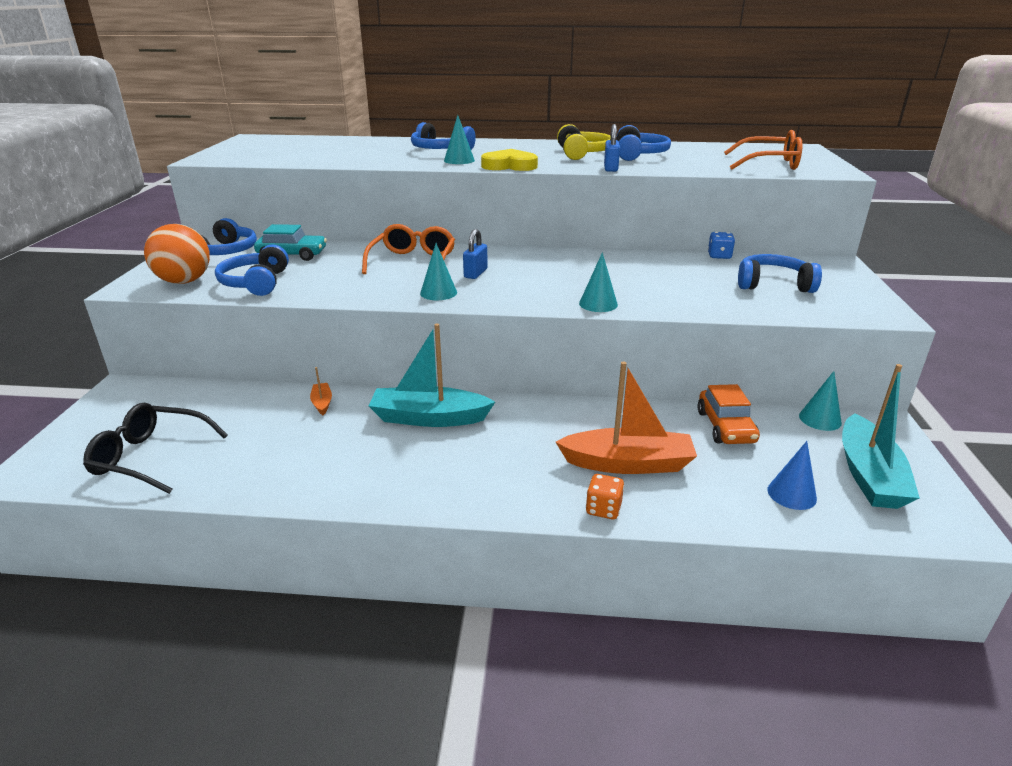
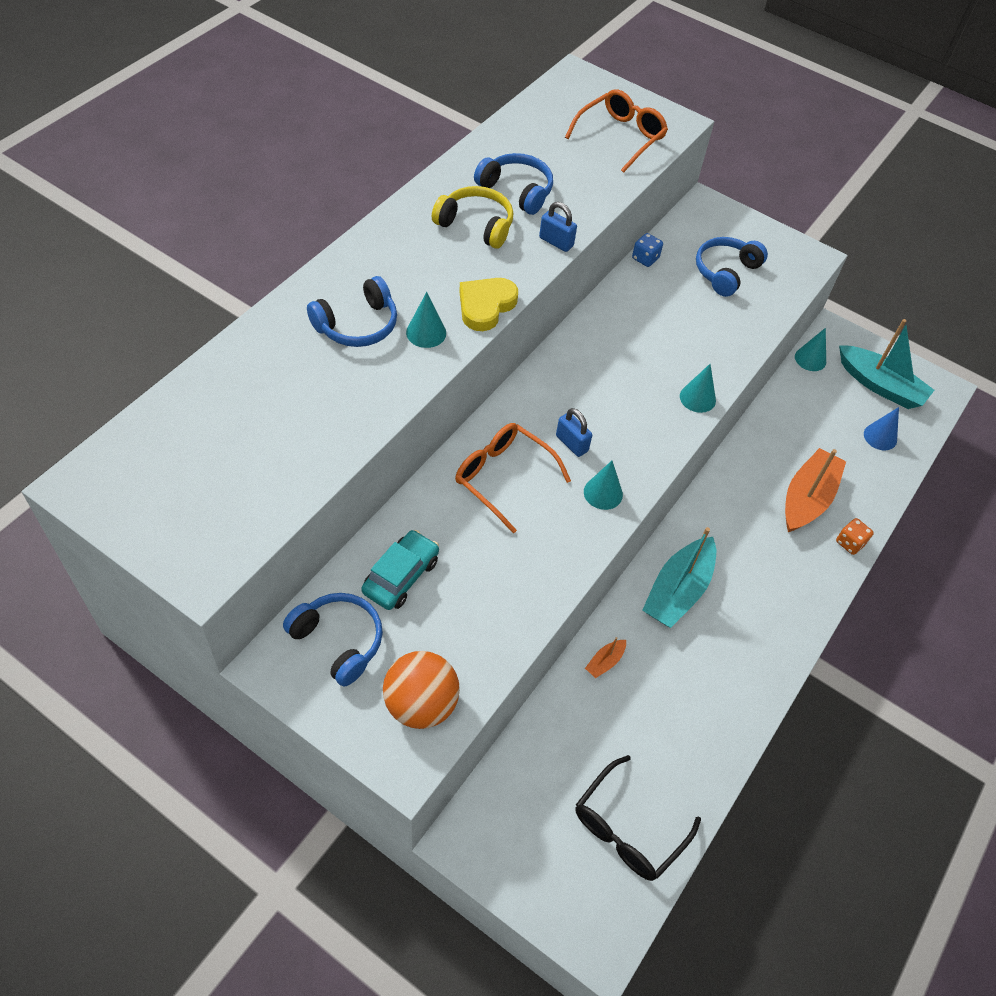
camera: 65 degrees left, 25 degrees up
blue headphones [215,244,289,296] -> none
orange boat [310,367,332,415] -> orange boat turned 60 degrees counterclockwise [585,637,626,678]
orange car [697,384,760,444] -> none

